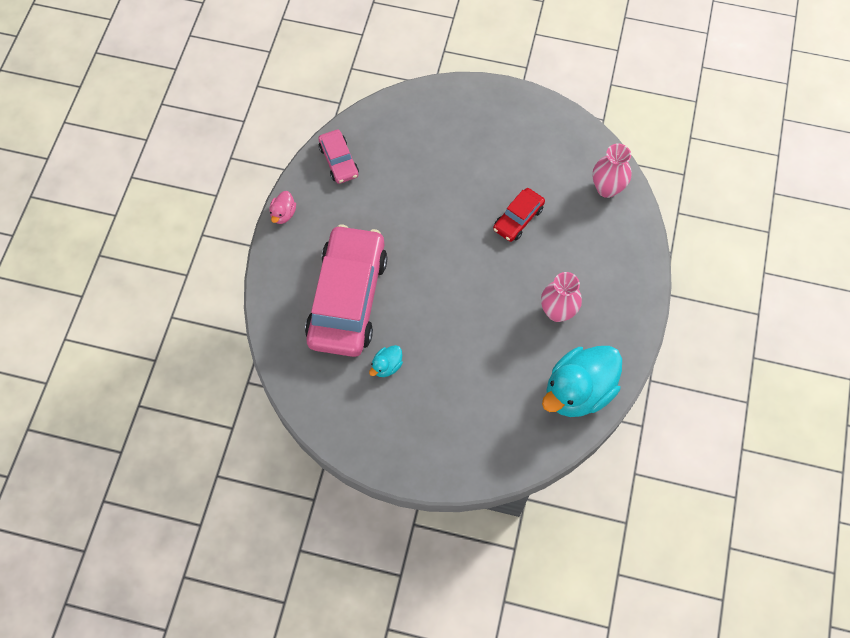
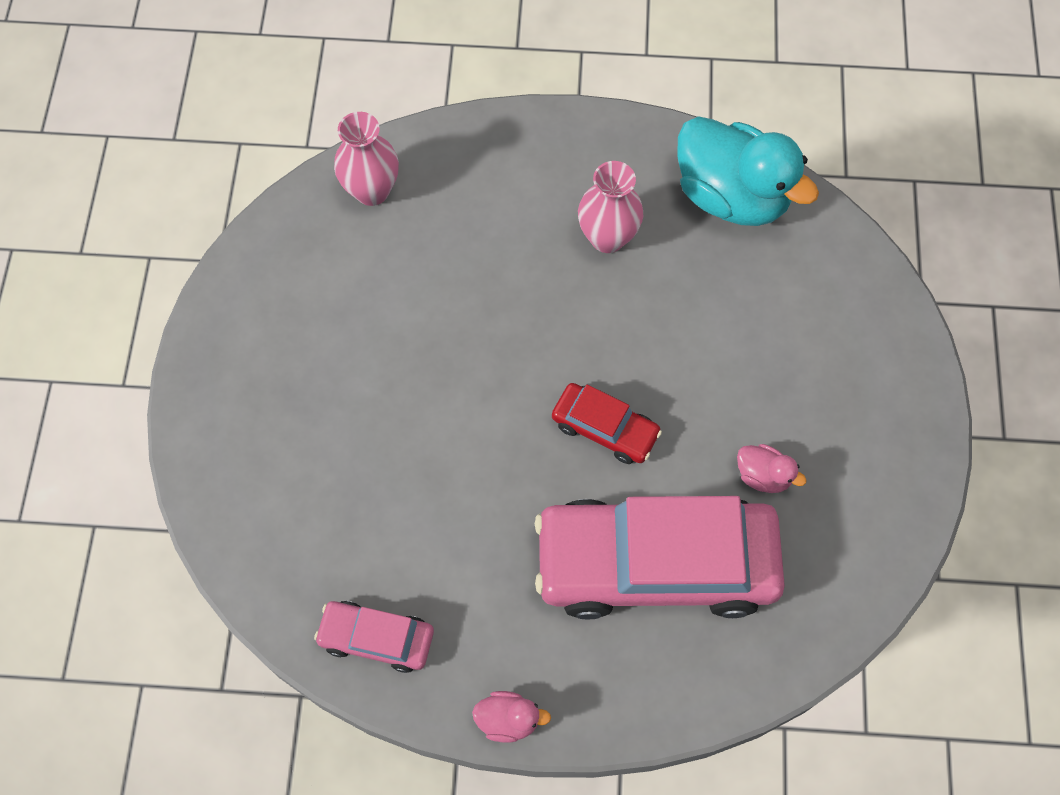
camera: 100 degrees left, 0 degrees up
pink car [318,130,359,184] -> pink car turned 135 degrees counterclockwise [314,601,434,673]
turquoise duck [369,345,403,377] -> pink duck [737,444,807,493]
red car [493,188,545,242] -> red car moved to [552,383,662,464]

